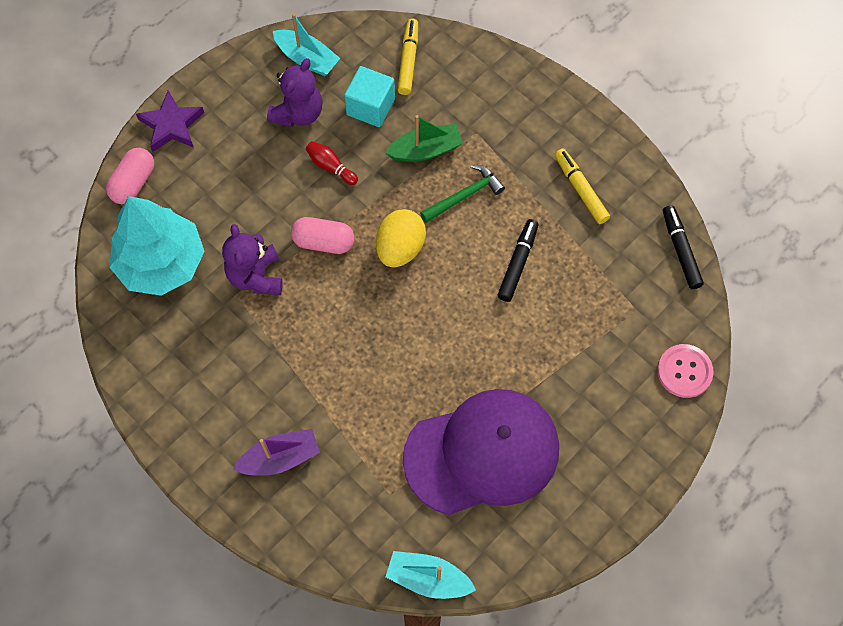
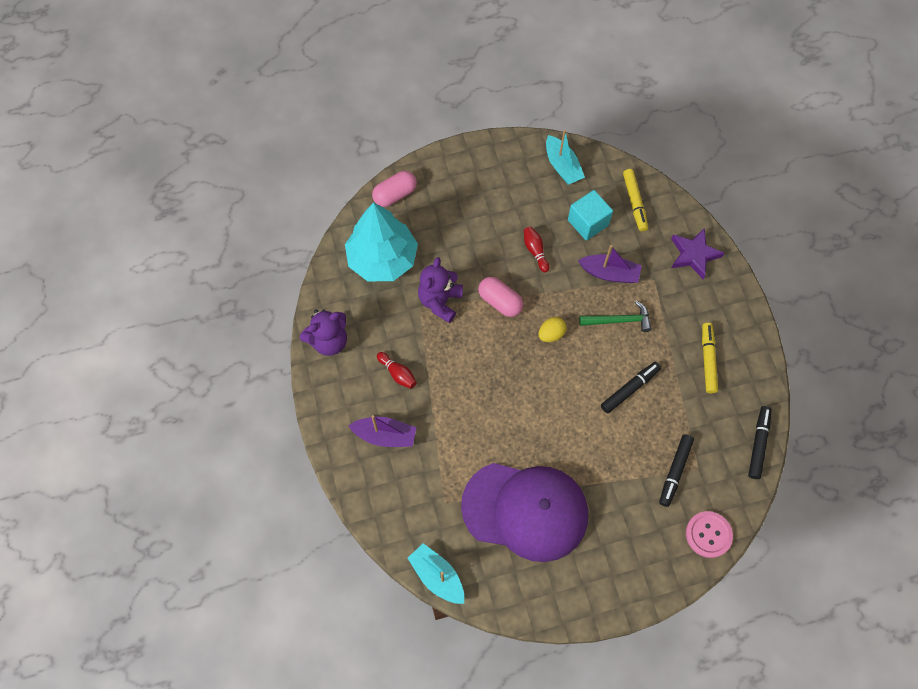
camera: 30 degrees right, 0 degrees up
purple star [136,90,204,152] -> purple star moved to [671,228,724,279]
purple teddy bear [267,58,323,127] -> purple teddy bear moved to [300,309,347,356]
yellow egg [376,209,426,267] -> yellow egg [538,317,567,342], size x0.61
green boat [385,115,463,162] -> purple boat [578,245,642,283]
yellow marker [398,18,418,95] -> yellow marker turned 135 degrees clockwise [623,169,648,231]
none -> red bowling pin [377,352,417,389]
none -> black marker [659,434,694,507]

